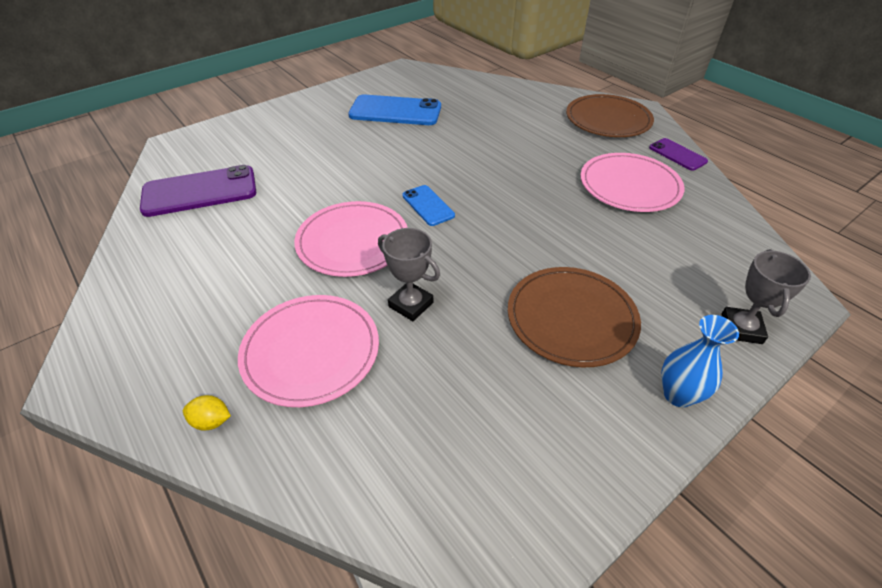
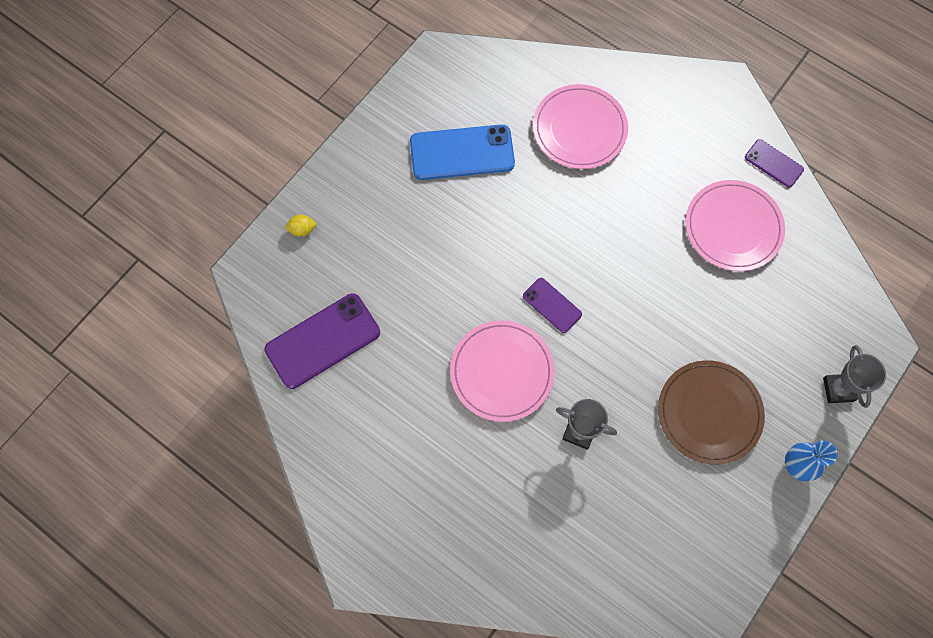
camera: 15 degrees left, 25 degrees up
yellow lemon [183,395,231,431] -> yellow lemon moved to [285,215,317,237]
pink plate [238,295,379,407] -> pink plate moved to [533,84,628,169]
blue phone [402,185,455,226] -> purple phone [523,278,582,333]
brown plate [566,94,654,137] -> none

